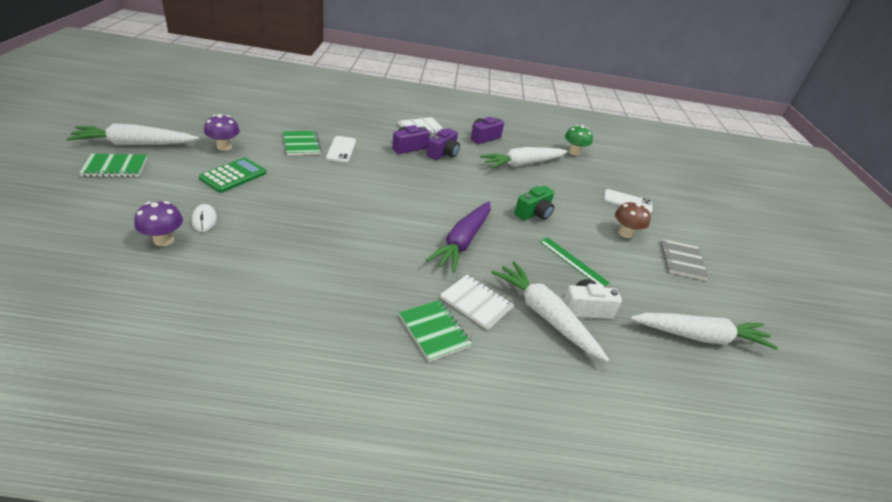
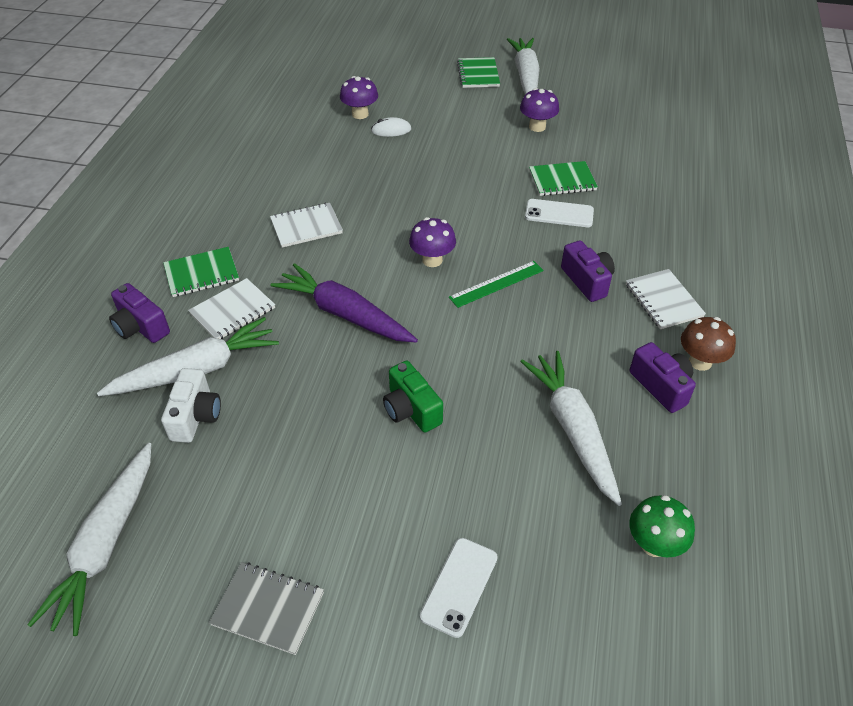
camera: 105 degrees right, 10 degrees up
green calculator [199,157,266,193] -> none
purple camera [427,128,460,160] -> purple camera moved to [109,283,170,343]
green ruler [539,237,610,286] -> green ruler moved to [449,261,544,308]
brown mushroom [615,201,651,238] -> brown mushroom moved to [681,317,736,371]
none -> white notebook [270,203,343,248]
none -> purple mushroom [409,217,456,267]

